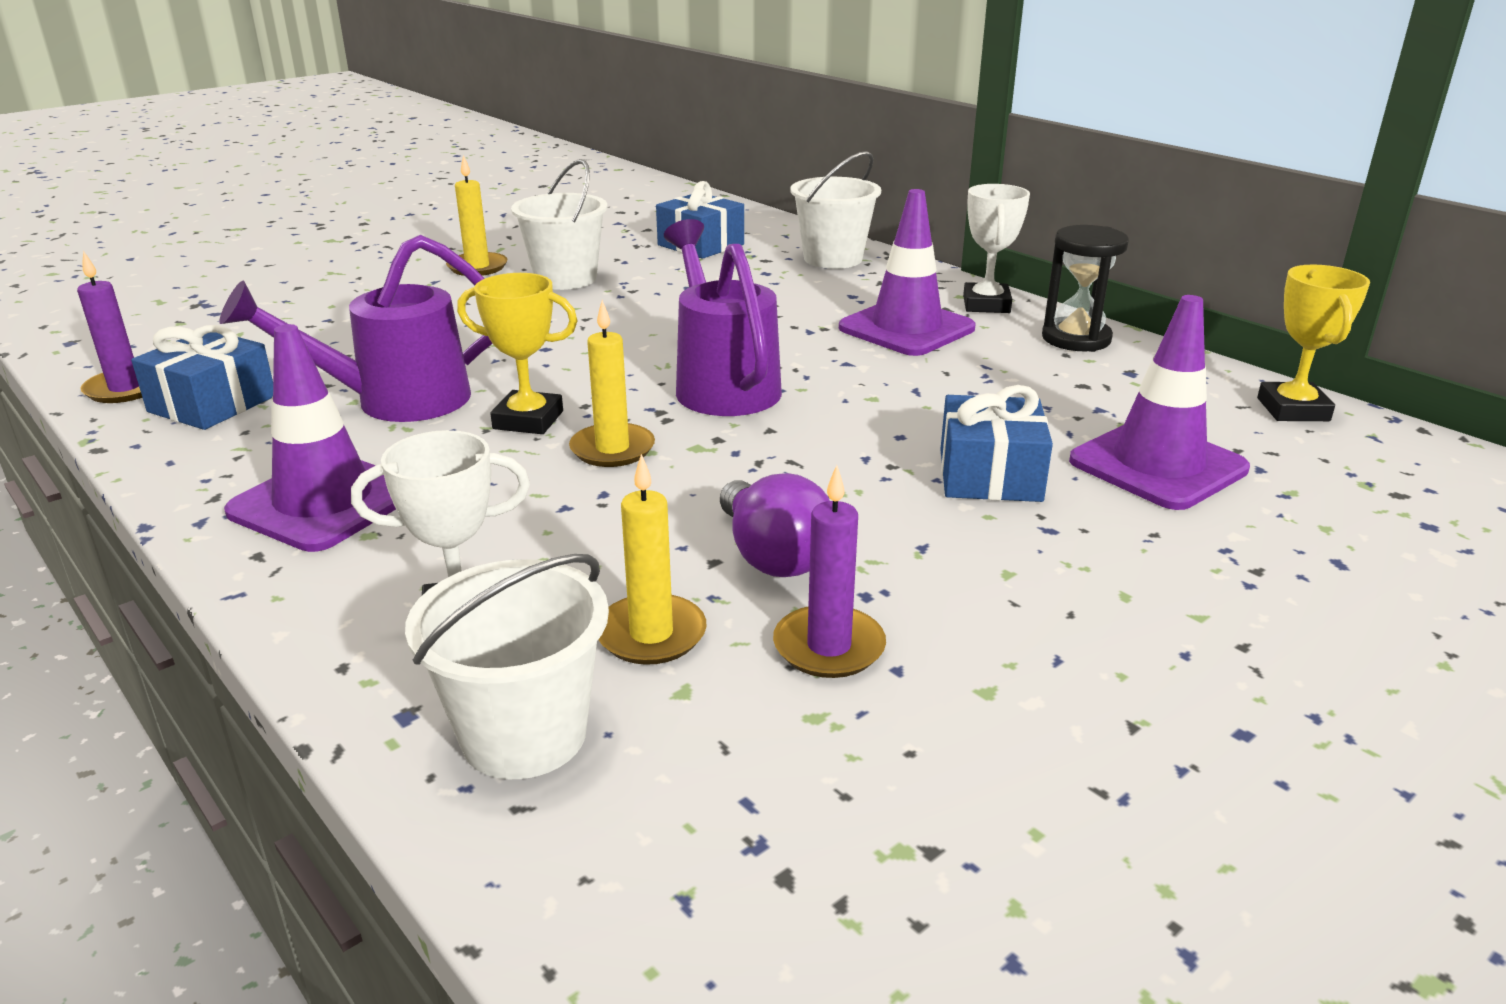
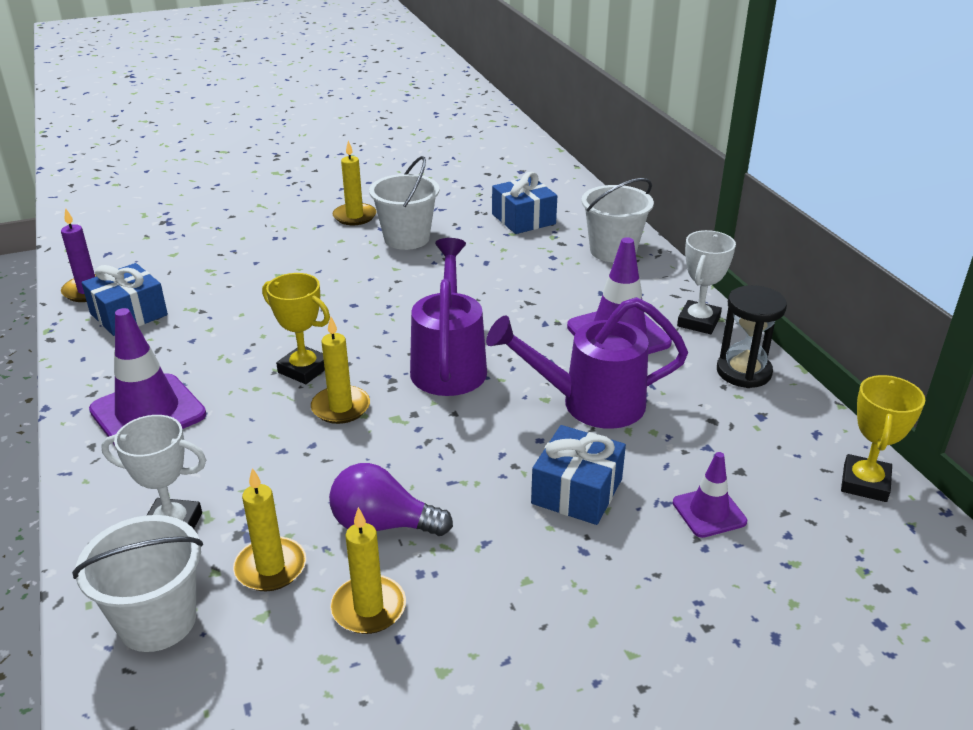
camera: 20 degrees right, 5 degrees up
purple watering can [219,235,493,422] -> purple watering can moved to [486,297,688,429]
purple light bulb [720,473,830,577] -> purple light bulb turned 105 degrees clockwise [329,463,453,536]
purple candle [773,465,886,678] -> yellow candle [330,507,406,634]
purple traffic cone [1069,295,1250,510] -> purple traffic cone [673,452,747,538], size x0.56

